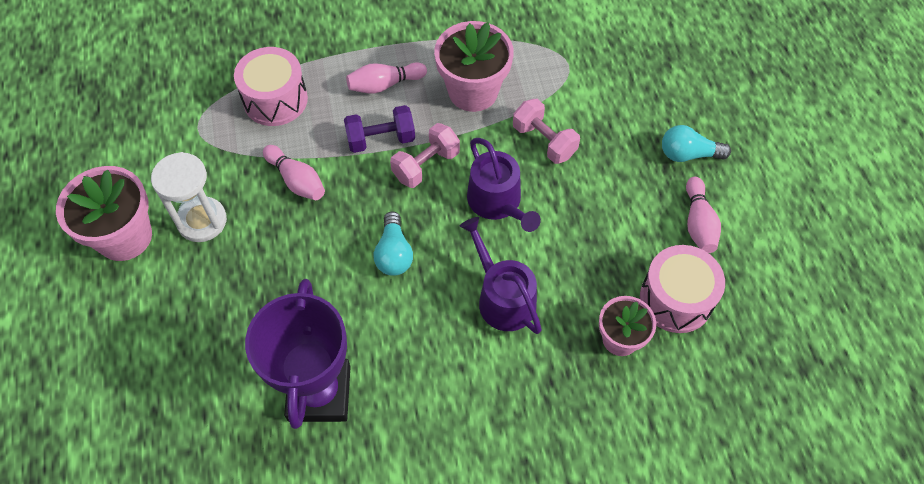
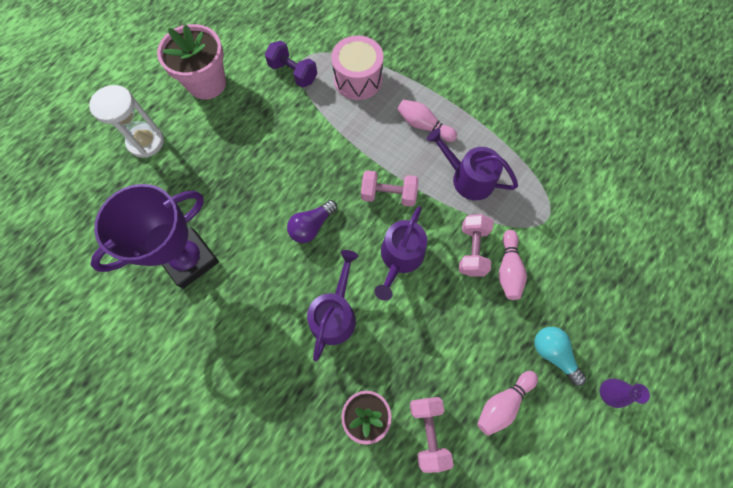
camera: 50 degrees right, 10 degrees up
white hourglass [151,152,227,242] -> white hourglass moved to [89,85,164,158]
pink bowling pin [263,145,325,200] -> pink bowling pin moved to [499,230,527,300]
purple dumbbell [344,105,415,153] -> purple dumbbell moved to [265,40,317,88]
turquoise light bulb [373,212,413,276] -> purple light bulb [287,200,337,243]
pink flower pot [434,21,514,112] -> purple watering can [427,128,518,200]
pink drum [640,245,725,333] -> pink dumbbell [410,397,454,473]
none -> purple vase [599,378,650,408]

